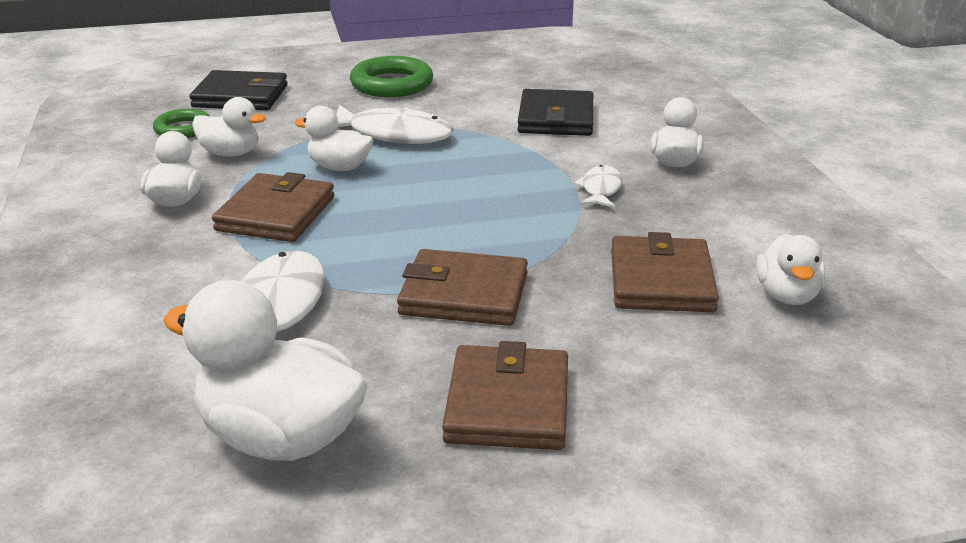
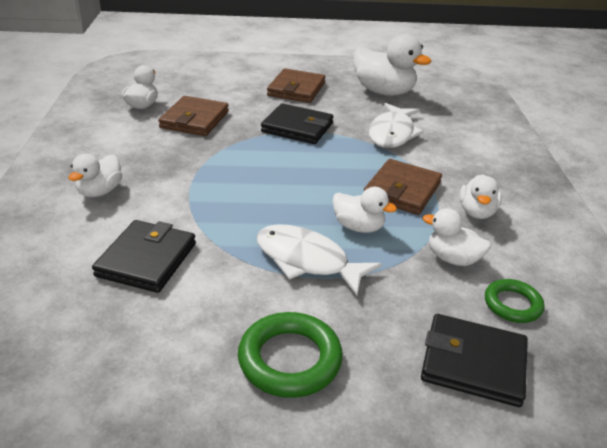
camera: 170 degrees left, 5 degrees up
brown wallet [397,249,528,326] -> black wallet [261,103,334,144]
white fish [574,165,622,208] -> none

